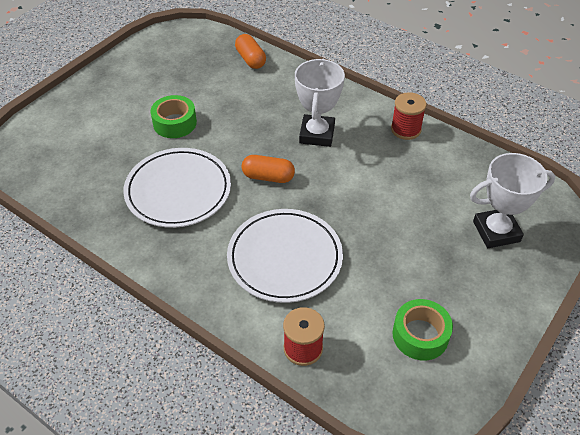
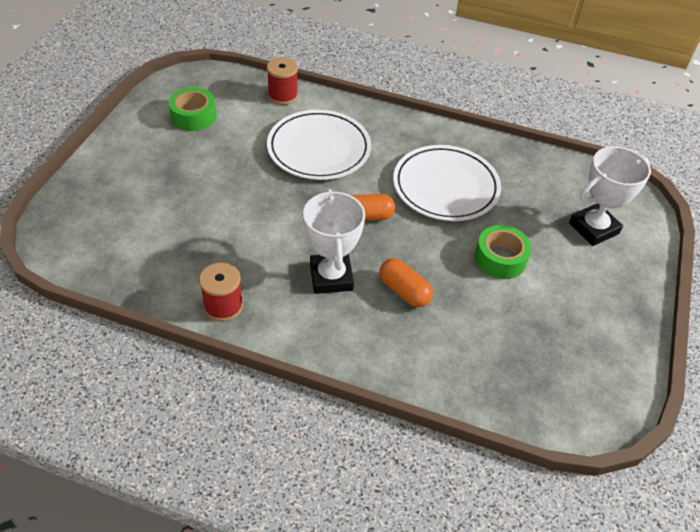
camera: 160 degrees right, 0 degrees up
orange capsule [235,34,266,69] -> orange capsule moved to [380,258,433,307]
white trophy [470,153,555,248] -> white trophy moved to [569,146,651,246]

